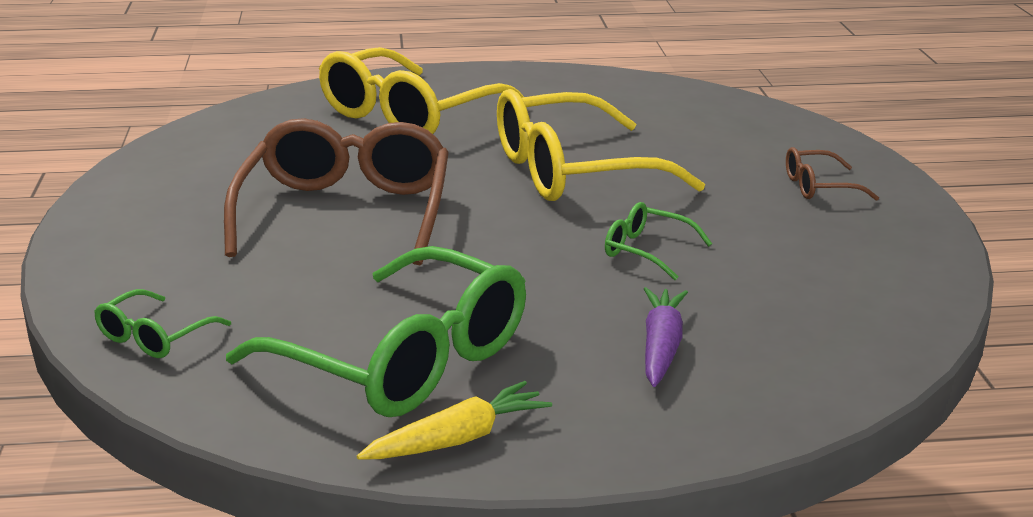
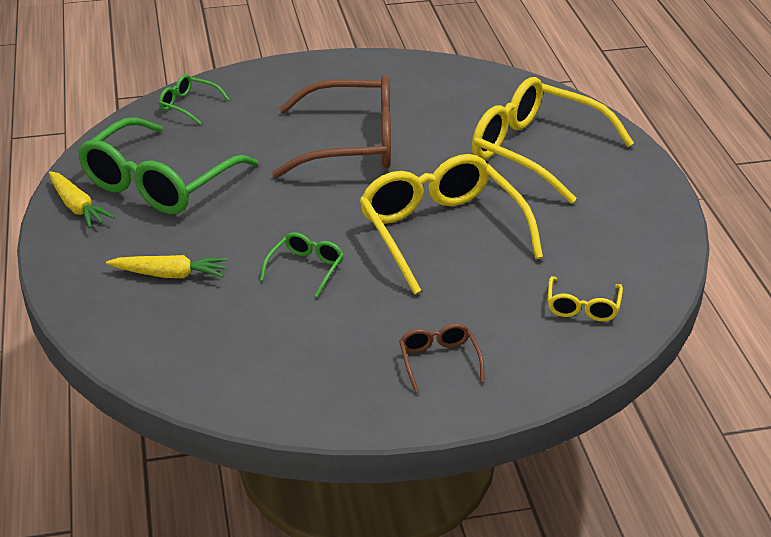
camera: 85 degrees right, 10 degrees up
purple carrot [644,287,688,387] -> yellow carrot [106,255,228,278]
none -> yellow glasses [548,276,623,321]

